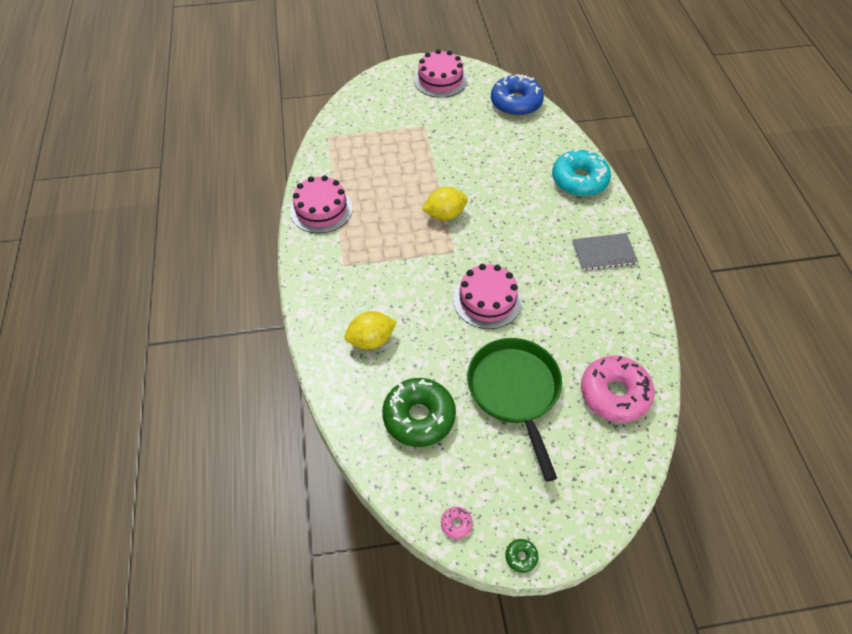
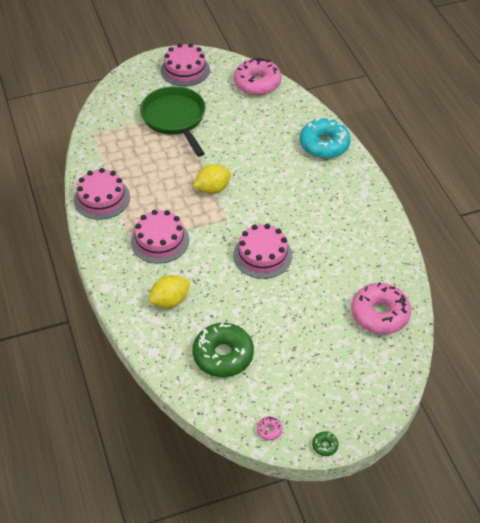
camera: 10 degrees left, 5 degrees down
green pan [467,338,562,482] -> green pan moved to [140,86,206,157]
blue donut [491,74,544,116] -> pink donut [234,58,282,95]
grey notebook [572,233,638,271] -> none
none -> pink cake [131,210,189,264]

